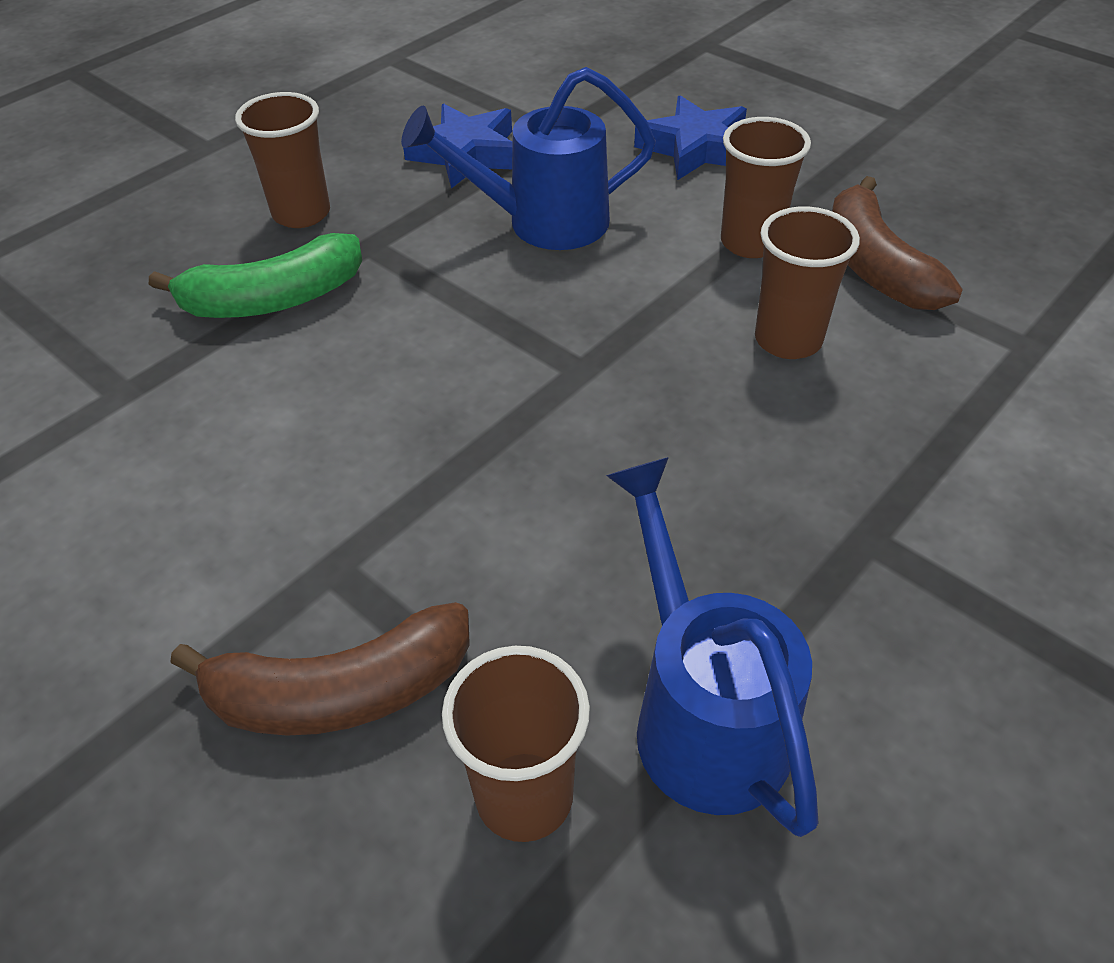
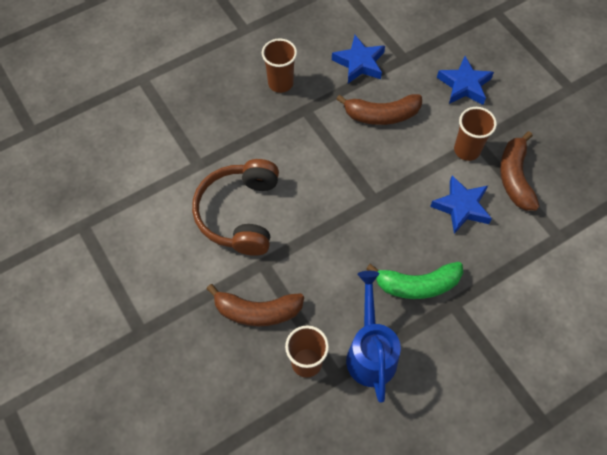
camera: 15 degrees right, 15 degrees up
green banana [149,233,362,318] -> green banana moved to [366,262,463,299]
blue watering can [401,67,656,250] -> brown banana [336,94,422,125]
brown cup [755,206,860,359] -> blue star [430,175,492,234]
none -> brown headphones [192,159,279,256]

